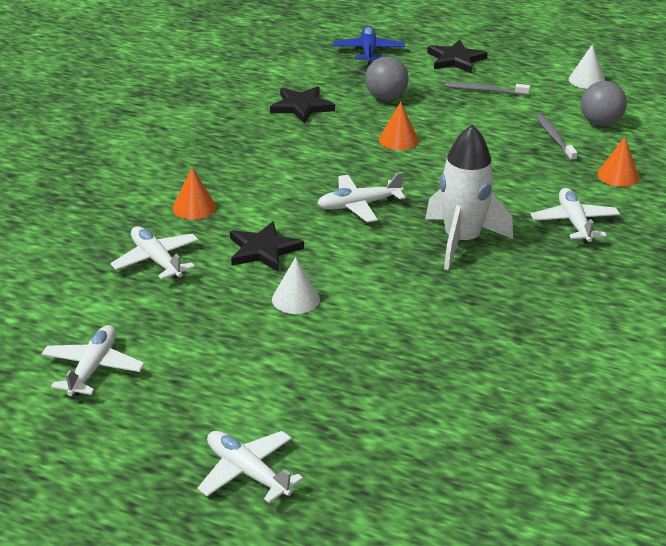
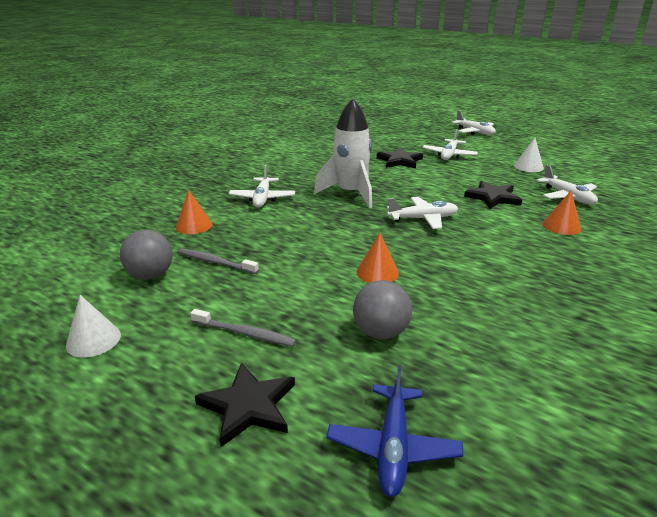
camera: 170 degrees left, 5 degrees down
white plane [42,325,145,396] -> white plane moved to [422,129,478,160]
black star [270,86,335,124] -> black star moved to [377,147,423,169]
white cone [272,257,320,314] -> white cone moved to [514,138,544,172]
grey toothbrush [536,114,578,162] -> grey toothbrush turned 120 degrees clockwise [178,249,259,274]

